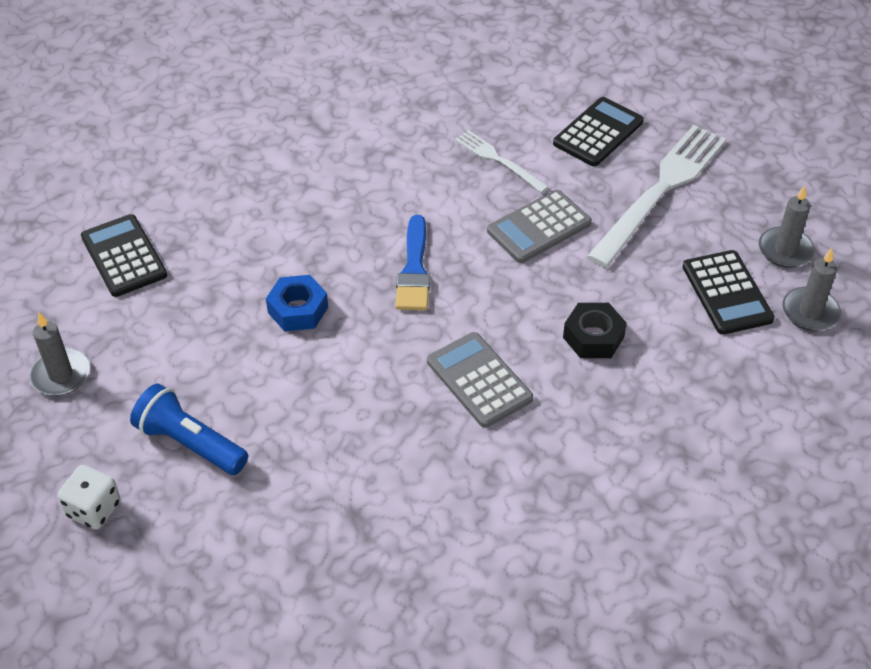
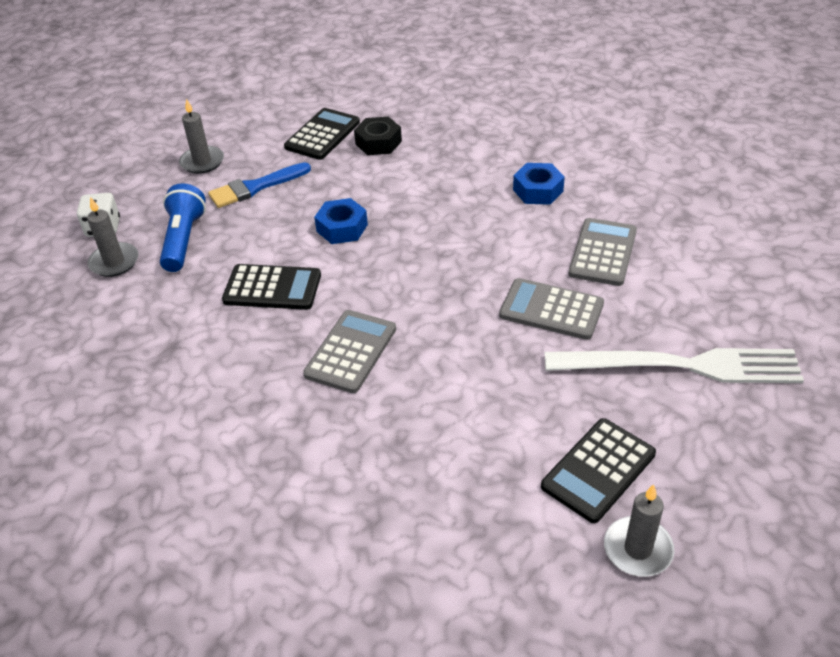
camera: 60 degrees right, 5 degrees down
blue brush [395,215,430,310] -> blue brush moved to [208,162,311,208]
white fork [455,130,549,193] -> grey calculator [569,218,637,286]
black calculator [553,97,644,166] -> black calculator moved to [222,264,321,310]
black nut [563,303,627,358] -> black nut moved to [354,117,402,155]
grey candle [759,185,815,268] -> grey candle moved to [87,197,139,277]
none -> blue nut [513,163,565,205]

